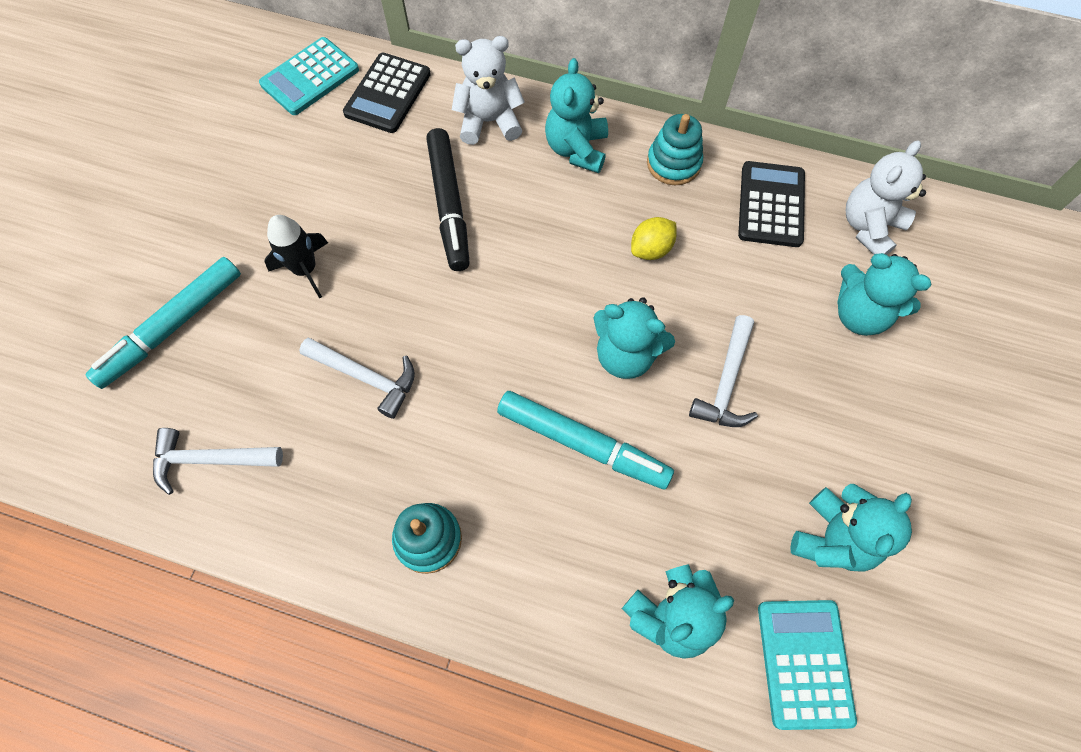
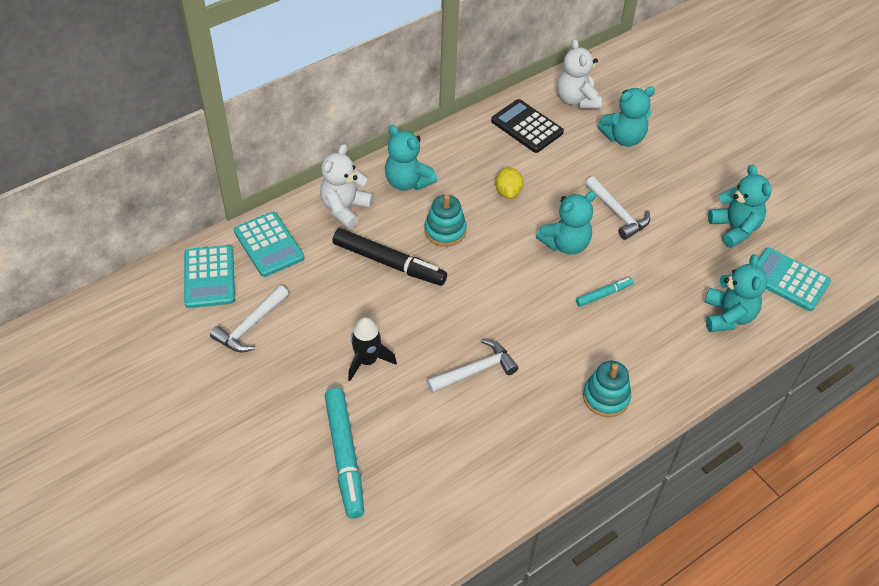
camera: 55 degrees left, 15 degrees down
white hammer [153,428,283,495] -> white hammer moved to [210,285,289,352]
black calculator [343,53,431,133] -> turquoise calculator [234,212,304,277]
turquoise marker [497,391,674,489] -> turquoise marker [576,277,633,307], size x0.51
turquoise stacking toy [647,114,703,185] -> turquoise stacking toy moved to [425,195,467,247]

